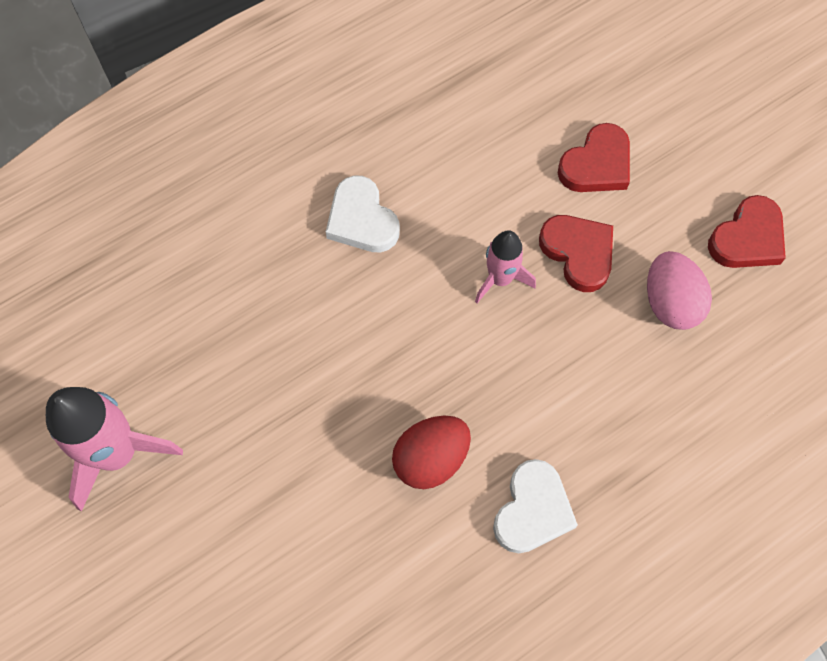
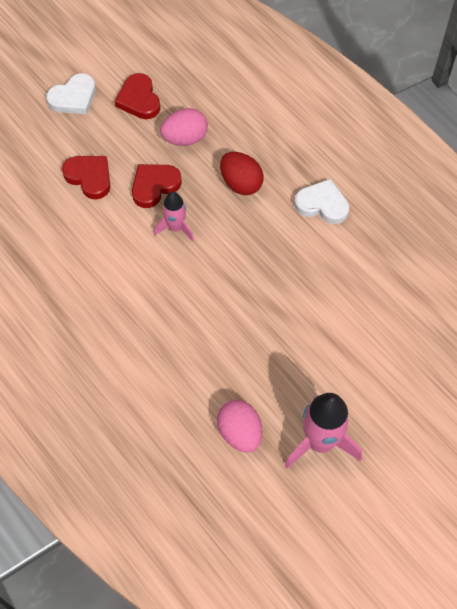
camera: 95 degrees left, 5 degrees down
white heart [326,176,400,253] -> white heart moved to [46,73,96,114]
red egg [392,416,471,489] -> red egg moved to [220,152,264,195]
red heart [708,195,786,268] -> red heart turned 150 degrees counterclockwise [115,73,160,119]
none -> pink egg [217,400,262,453]

